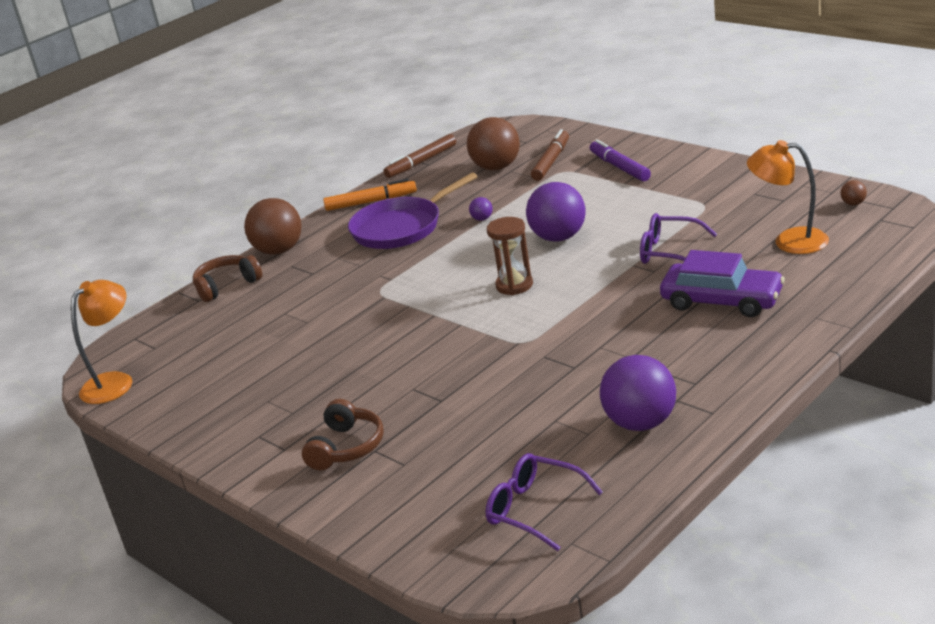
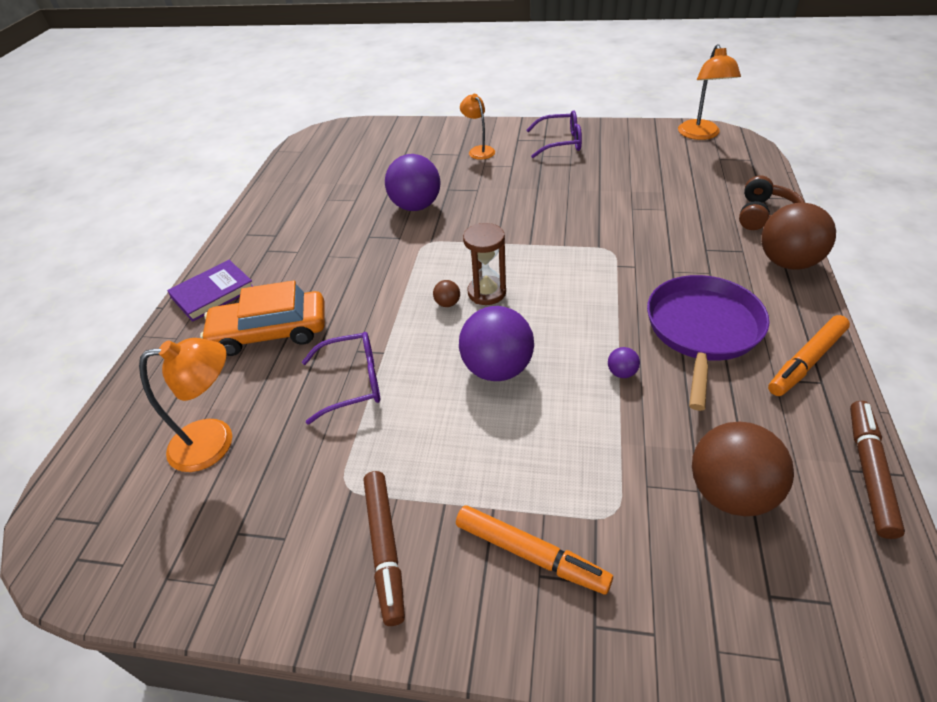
camera: 145 degrees right, 15 degrees up
brown headphones [302,399,384,470] -> orange lamp [460,94,495,160]
purple glasses [486,453,603,551] -> purple glasses moved to [526,110,582,158]
brown marker [531,129,569,181] -> brown marker moved to [364,471,405,626]
purple marker [590,139,651,182] -> orange marker [456,506,613,594]
purple ball [600,355,676,431] -> purple ball moved to [385,154,440,211]
purple car [660,250,785,317] -> orange car [200,280,325,356]
brown ball [840,180,867,205] -> brown ball moved to [433,280,460,307]
none -> purple book [167,260,254,322]

